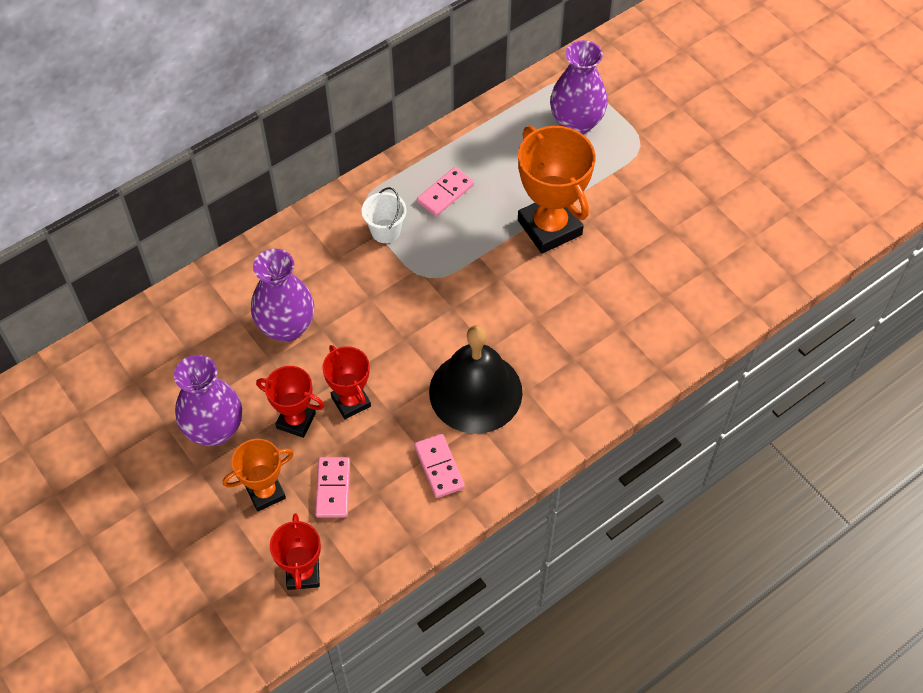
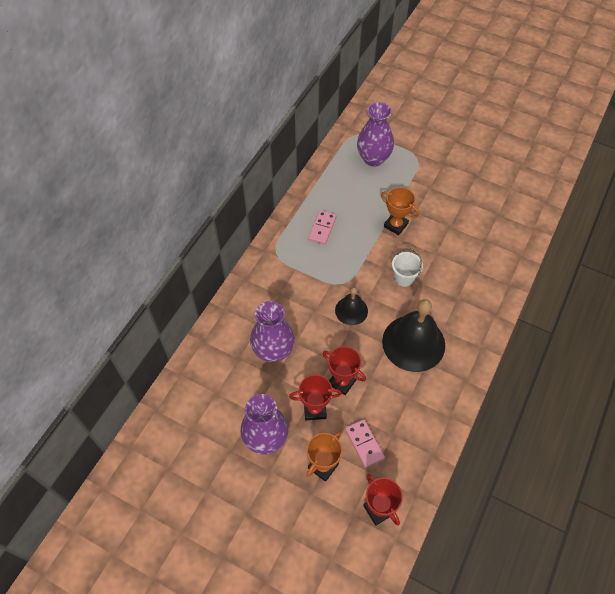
camera: 25 degrees left, 0 degrees up
white bucket [362,187,407,243] -> white bucket moved to [392,249,423,287]
pink domino [414,434,465,498] -> none
orange trophy [518,126,595,254] -> orange trophy [381,187,419,235], size x0.58
none -> black bell [335,287,368,325]

